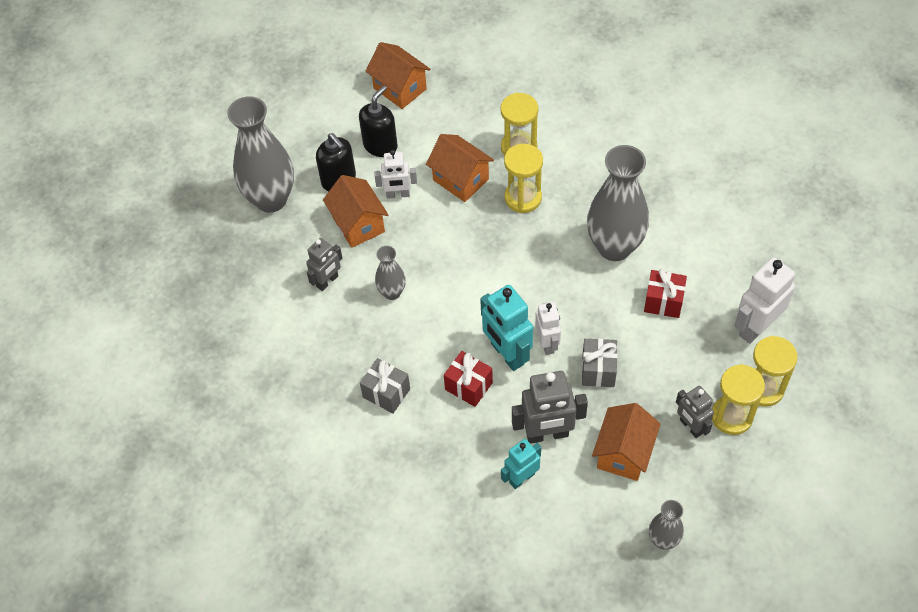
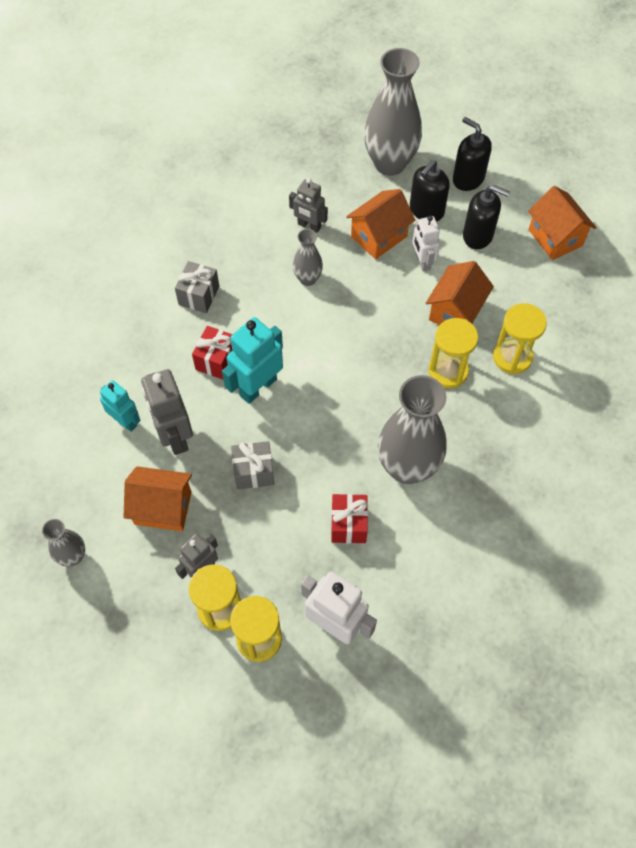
camera: 75 degrees right, 5 degrees up
orange house [366,42,430,109] -> orange house turned 60 degrees counterclockwise [528,186,596,260]
white robot [535,302,561,355] -> none
none -> black soap dispenser [453,117,492,191]

